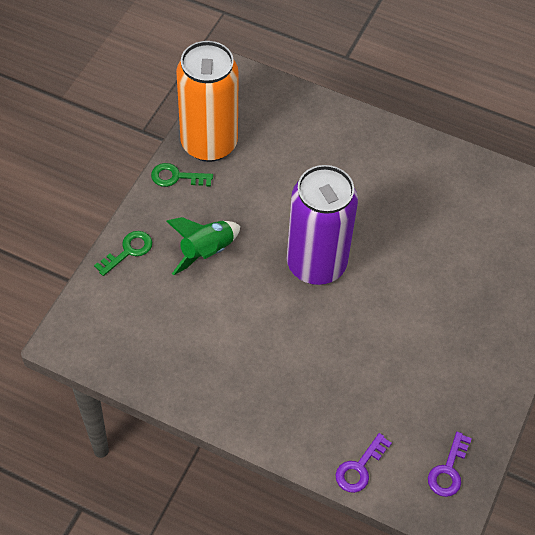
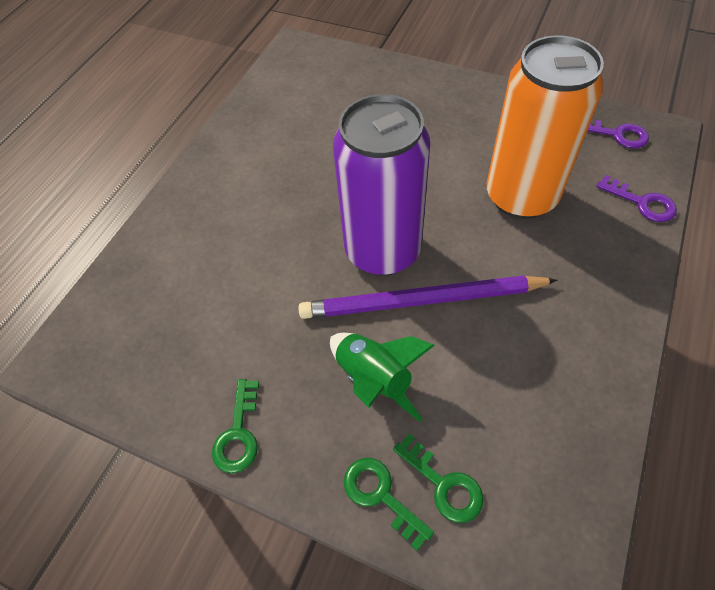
camera: 85 degrees left, 0 degrees up
orange can [176,41,239,162] -> orange can moved to [487,35,604,219]
none -> purple pencil [298,275,557,319]
none -> green key [393,434,484,523]

